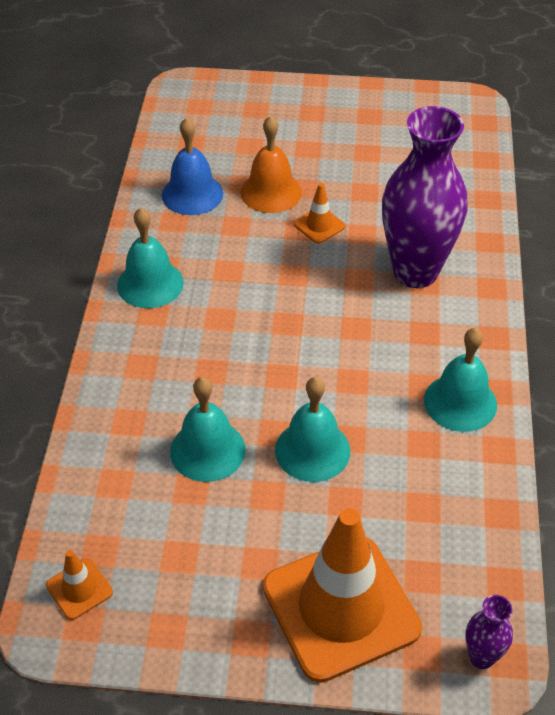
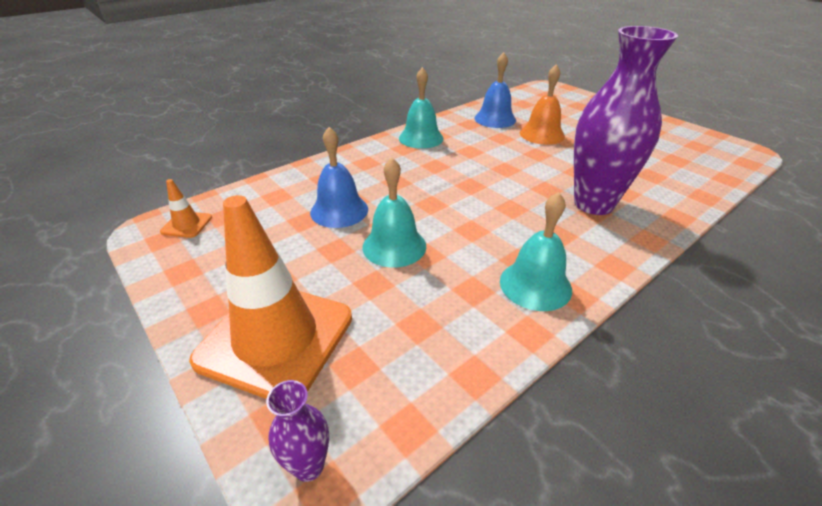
camera: 45 degrees right, 10 degrees down
turquoise bell [170,377,246,482] -> blue bell [310,127,368,228]
orange traffic cone [294,183,346,244] -> none

